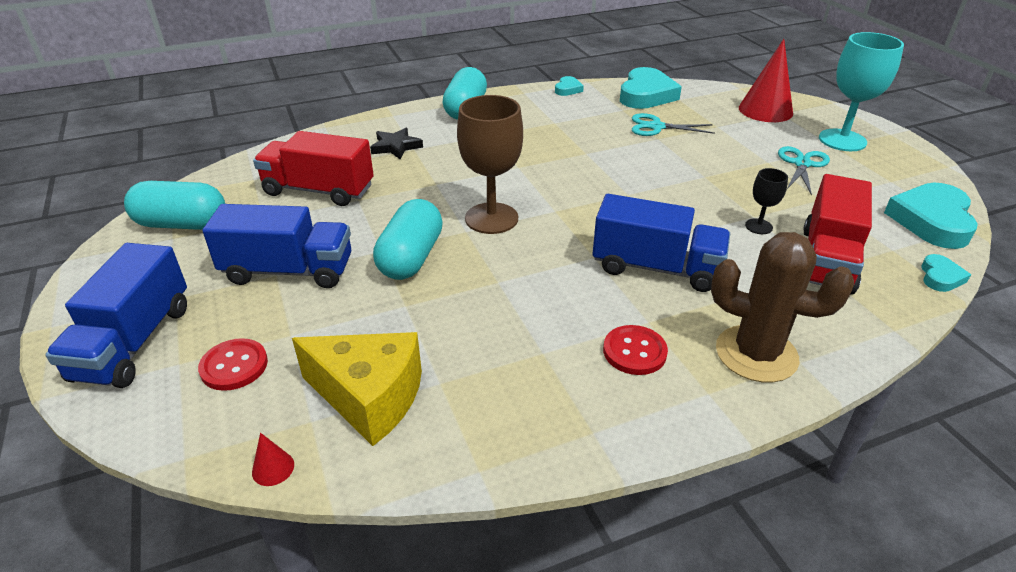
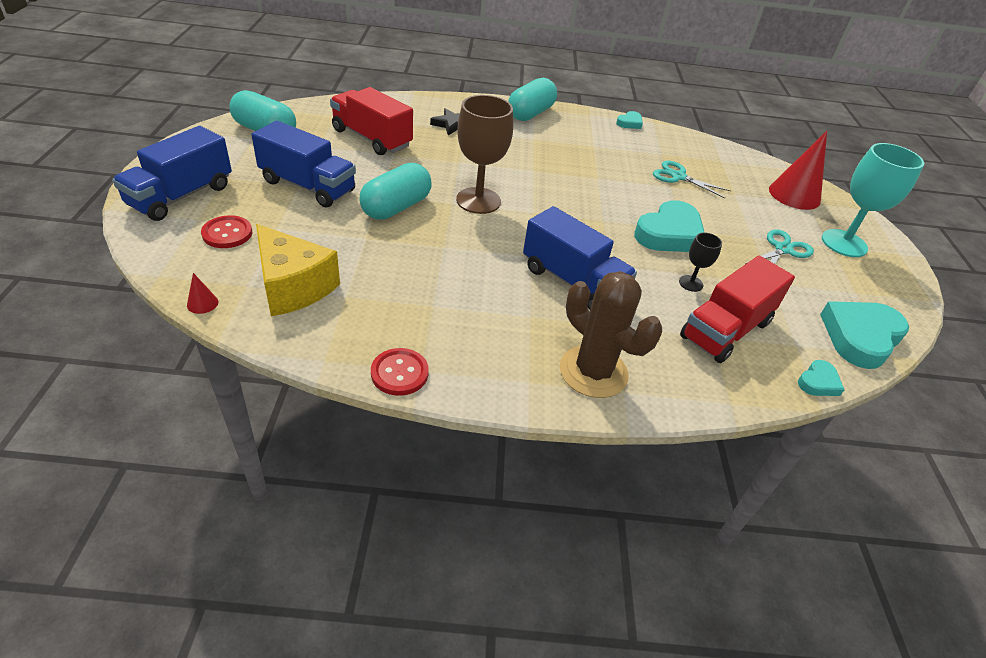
camera: 20 degrees right, 5 degrees up
red button [603,325,668,375] -> red button moved to [371,348,429,396]
turquoise heart [620,67,682,109] -> turquoise heart moved to [634,200,704,252]

